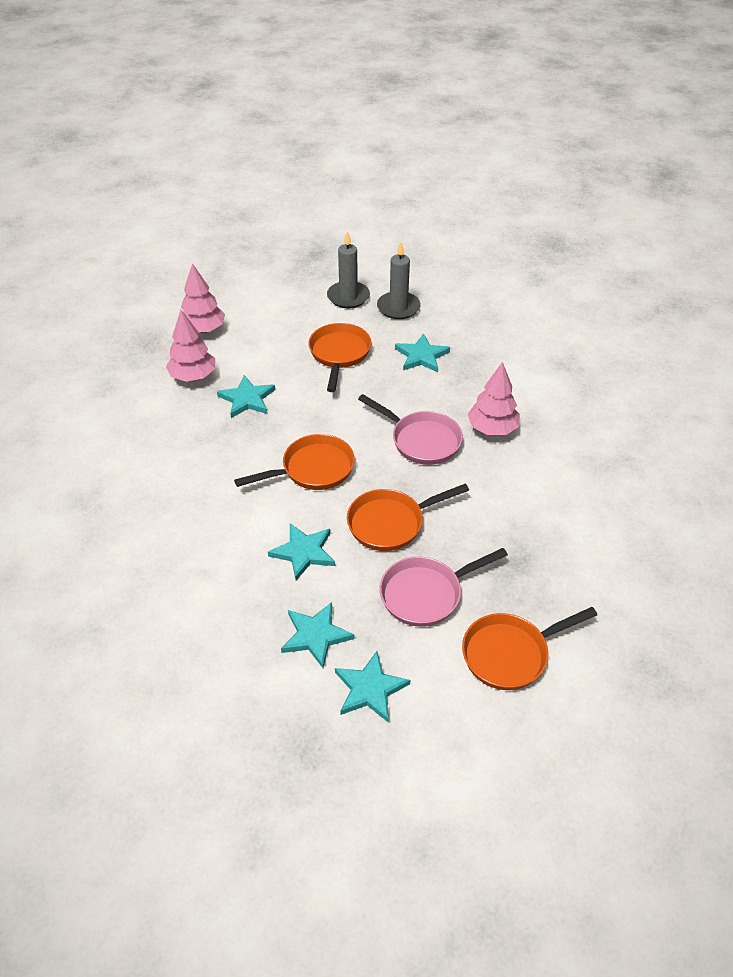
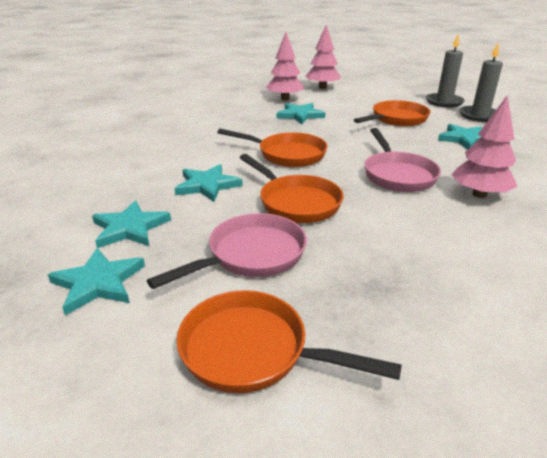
camera: 45 degrees right, 15 degrees down
orange pan [347,484,469,551] -> orange pan turned 150 degrees counterclockwise [240,154,344,223]
pink pan [380,548,508,627] -> pink pan turned 120 degrees clockwise [147,213,307,289]

